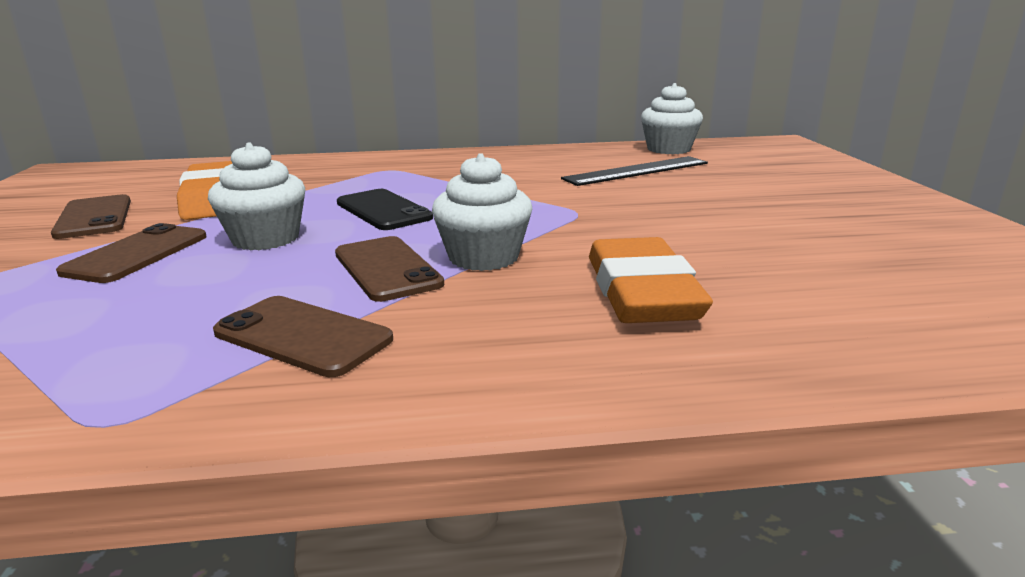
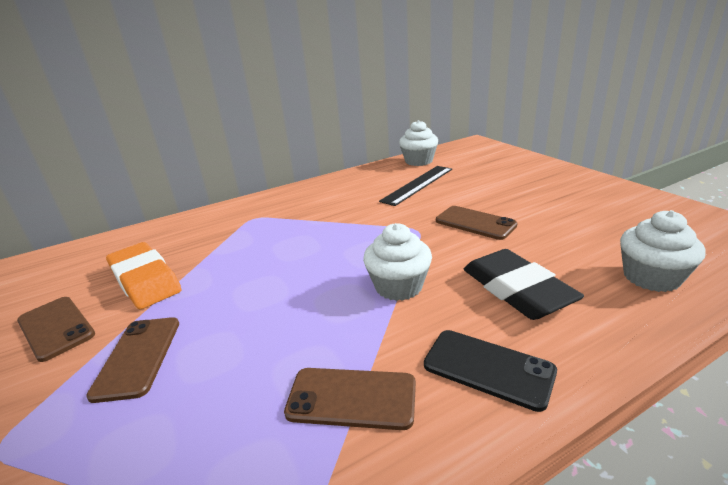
camera: 20 degrees left, 5 degrees up
white cupcake [208,142,305,250] -> white cupcake moved to [620,210,706,292]
brown phone [335,236,444,302] -> brown phone moved to [436,206,518,240]
black phone [337,189,433,230] -> black phone moved to [424,330,557,412]
orange eraser [589,237,713,323] -> black eraser [463,249,584,320]

